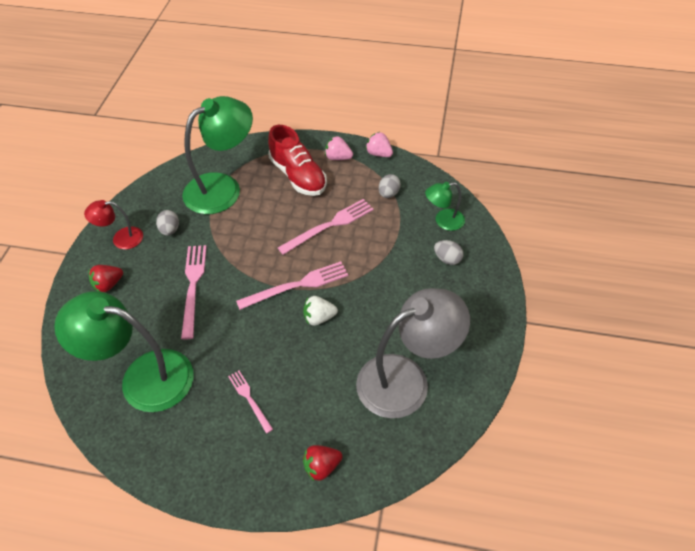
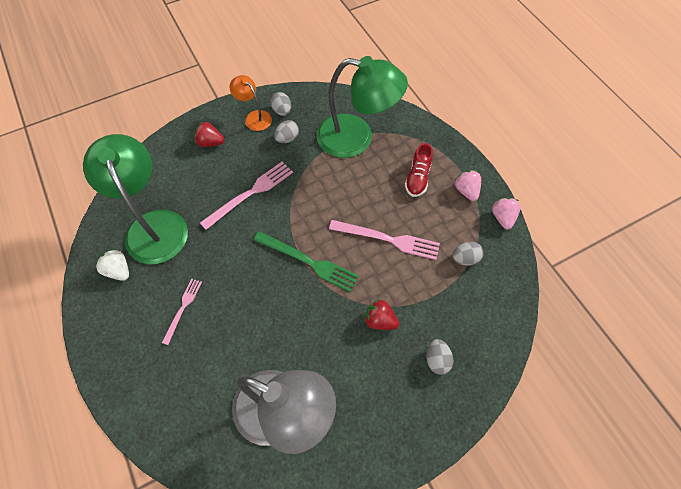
camera: 50 degrees right, 10 degrees up
red lamp [84,200,143,249] -> orange lamp [229,75,272,131]
pink fork [236,261,349,310] -> green fork [253,231,359,292]
red shoe [268,125,327,196] -> red shoe [405,143,433,197], size x0.62
white strawberry [303,296,338,326] -> white strawberry moved to [95,249,129,281]
red strawberry [303,445,343,481] -> red strawberry moved to [364,299,399,330]
green lamp [425,182,465,231] -> none
none -> grey egg [270,92,291,116]

